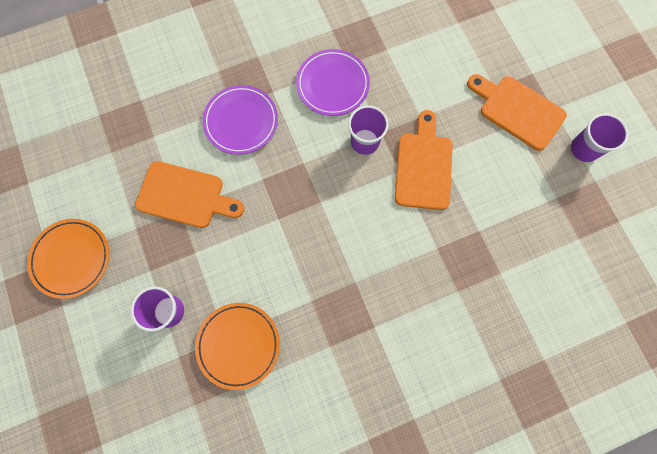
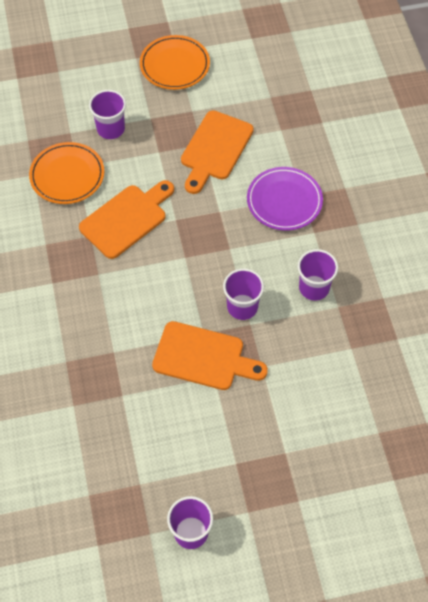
camera: 100 degrees right, 15 degrees down
purple plate [296,49,370,116] -> purple cup [298,249,338,301]
orange cutting board [467,74,567,151] -> orange cutting board moved to [79,180,174,259]

